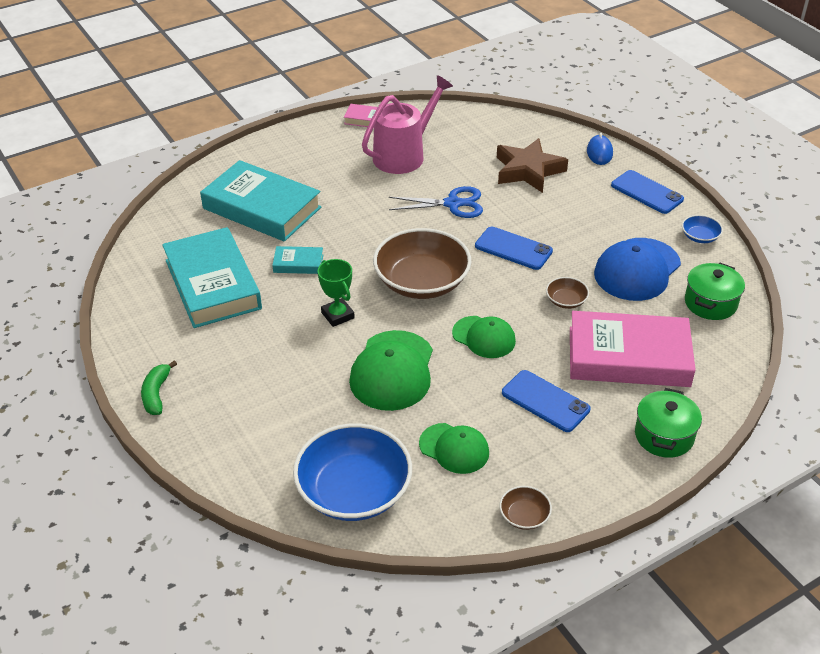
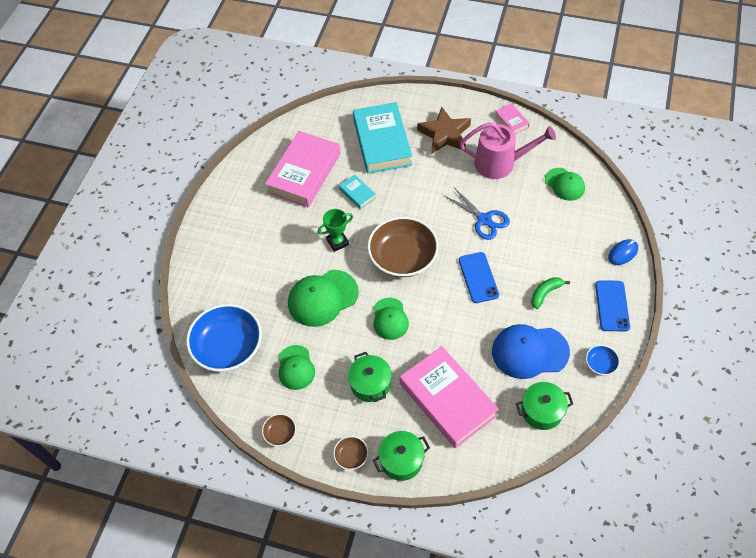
camera: 50 degrees right, 15 degrees up
green banana [141,360,177,415] -> green banana moved to [531,277,570,309]
turquoise book [162,227,262,328] -> pink book [265,131,341,208]
green trophy [317,259,355,327] -> green trophy turned 45 degrees clockwise [318,209,353,252]
brown star [497,138,568,193] -> brown star moved to [417,107,471,154]
blue phone [502,370,591,432] -> green pot [348,352,392,402]
brown bowl [546,277,589,309] -> brown bowl moved to [333,436,368,470]
none -> green cap [545,168,585,201]

